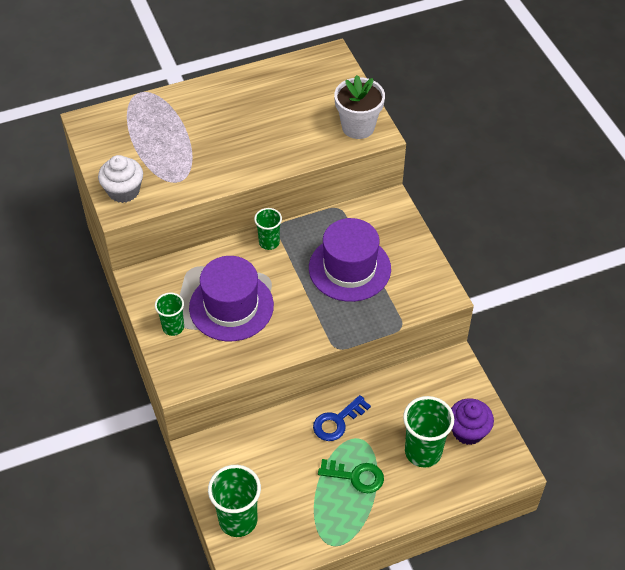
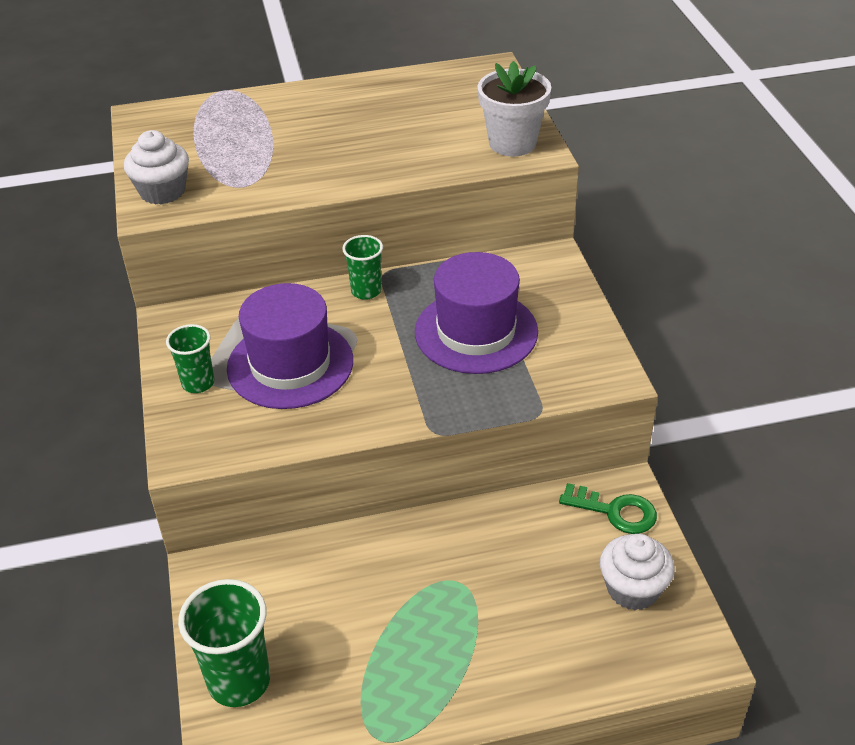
camera: 10 degrees right, 10 degrees down
blue key [313,395,371,441] -> none
green key [318,459,384,493] -> green key moved to [559,483,657,534]
green cup [403,396,454,468] -> none
purple cupcake [451,398,494,445] -> white cupcake [600,534,674,610]

